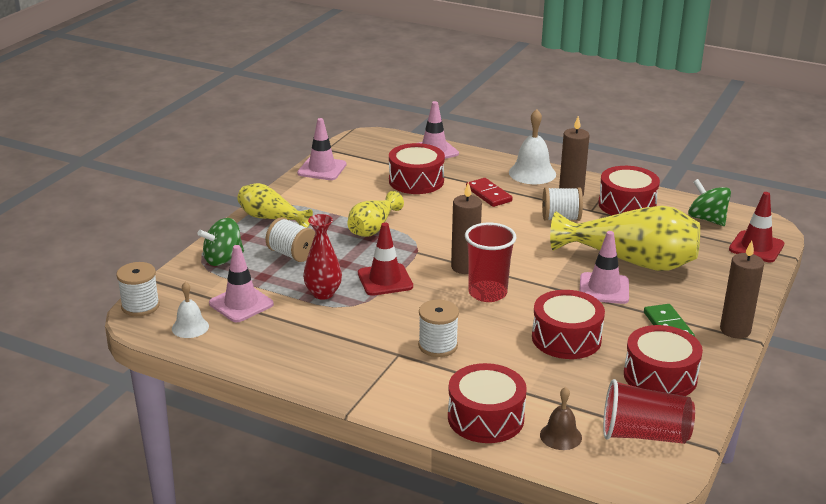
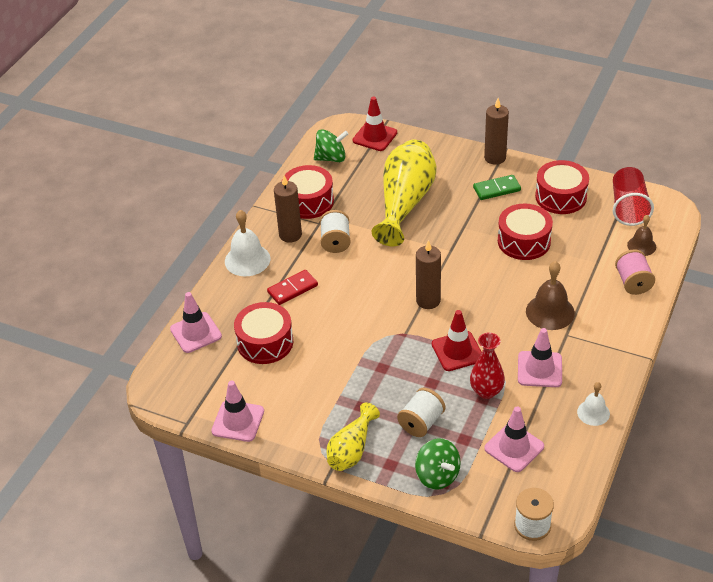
camera: 90 degrees left, 15 degrees up
white bell [172,282,209,338] -> white bell moved to [577,382,610,426]
yellow vase [348,191,404,237] -> none
white spool [418,300,459,357] -> brown bell [526,261,575,330]
red drum [448,363,527,443] -> pink spool [615,249,655,295]
red cup [465,223,516,302] -> none
pink traffic cone [579,231,629,304] -> pink traffic cone moved to [518,328,562,387]
green spinning top [688,179,731,226] -> green spinning top turned 150 degrees counterclockwise [314,129,348,162]

